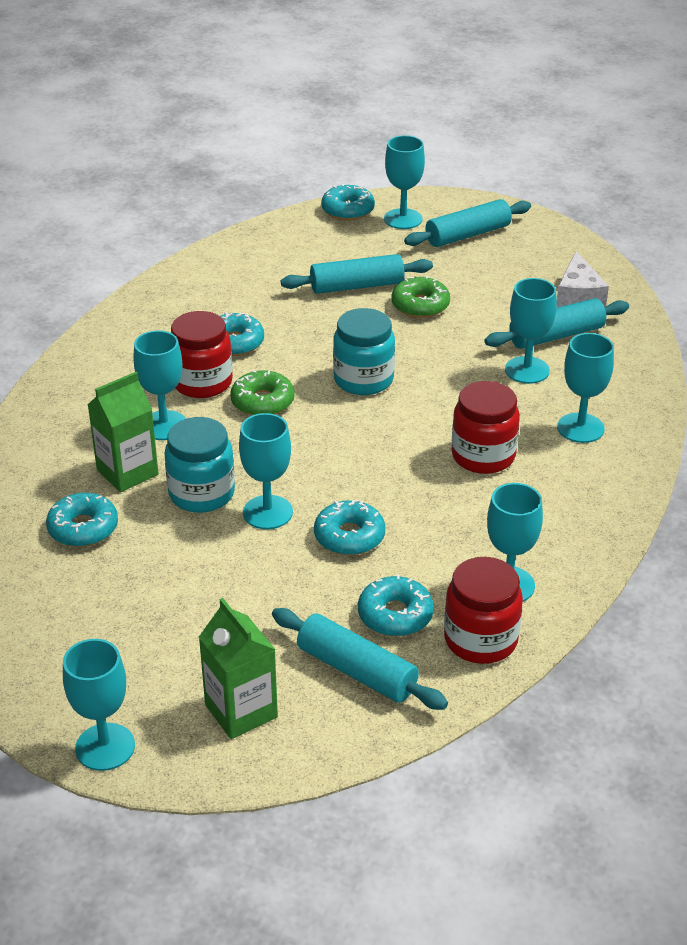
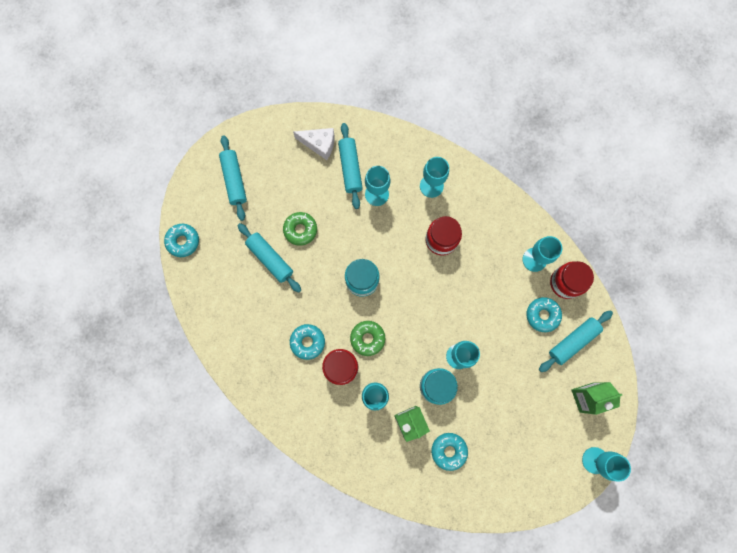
camera: 75 degrees left, 40 degrees up
turquoise rolling pin [281,254,433,294] -> turquoise rolling pin turned 45 degrees counterclockwise [237,223,301,293]
turquoise donut [314,500,385,555] -> none
turquoise goblet [384,135,425,229] -> none

